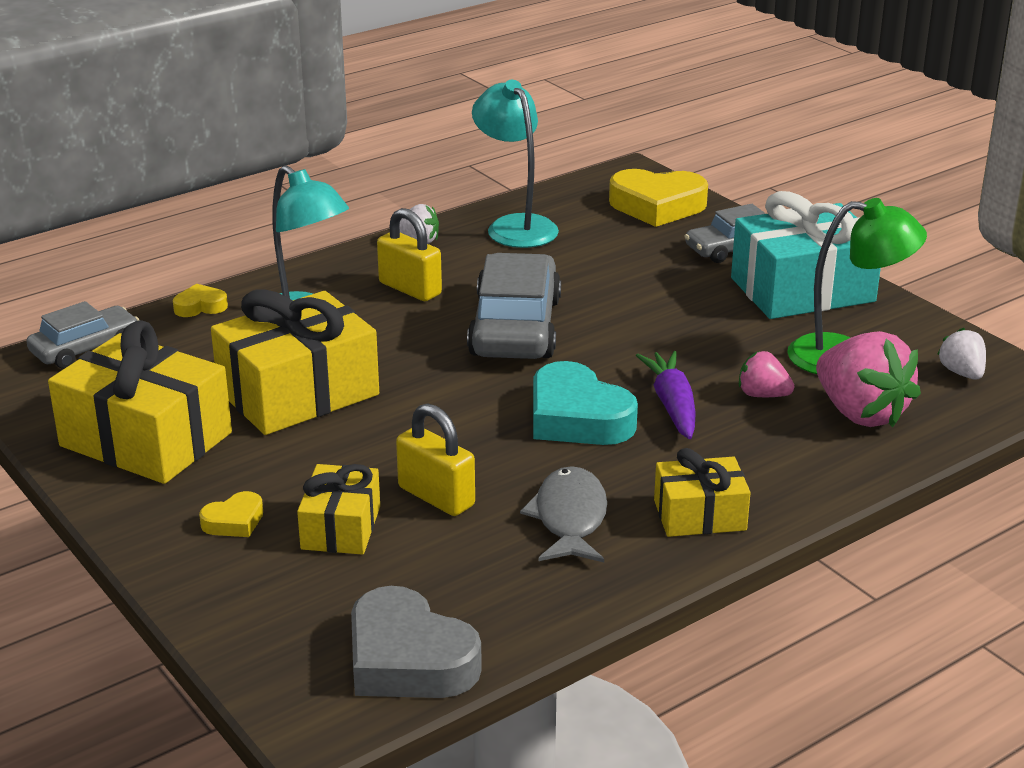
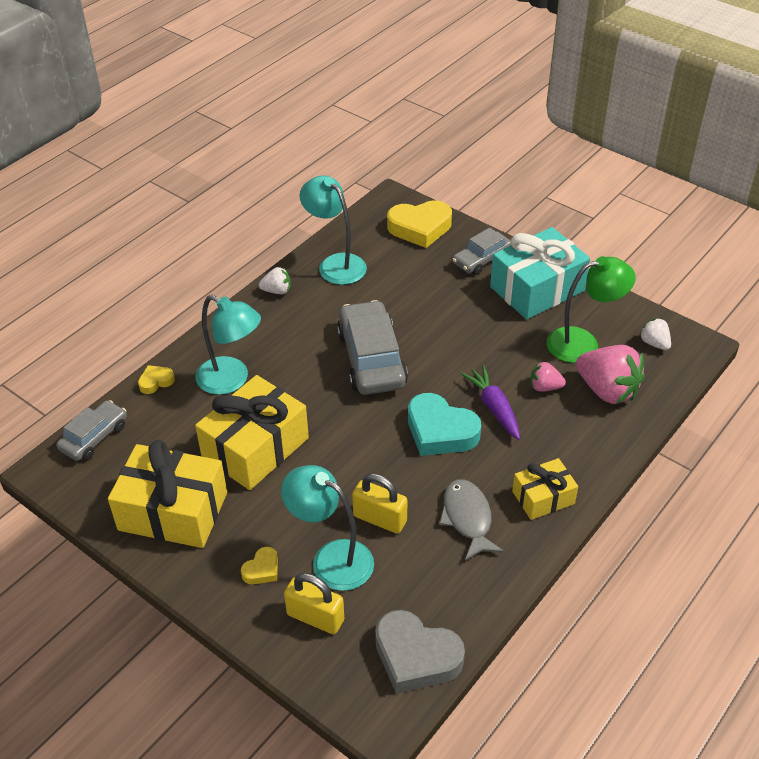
camera: 15 degrees left, 15 degrees up
yellow gift [297,464,380,555] -> turquoise lamp [281,465,374,591]
yellow padlock [377,208,442,301] -> yellow padlock moved to [284,573,344,634]

